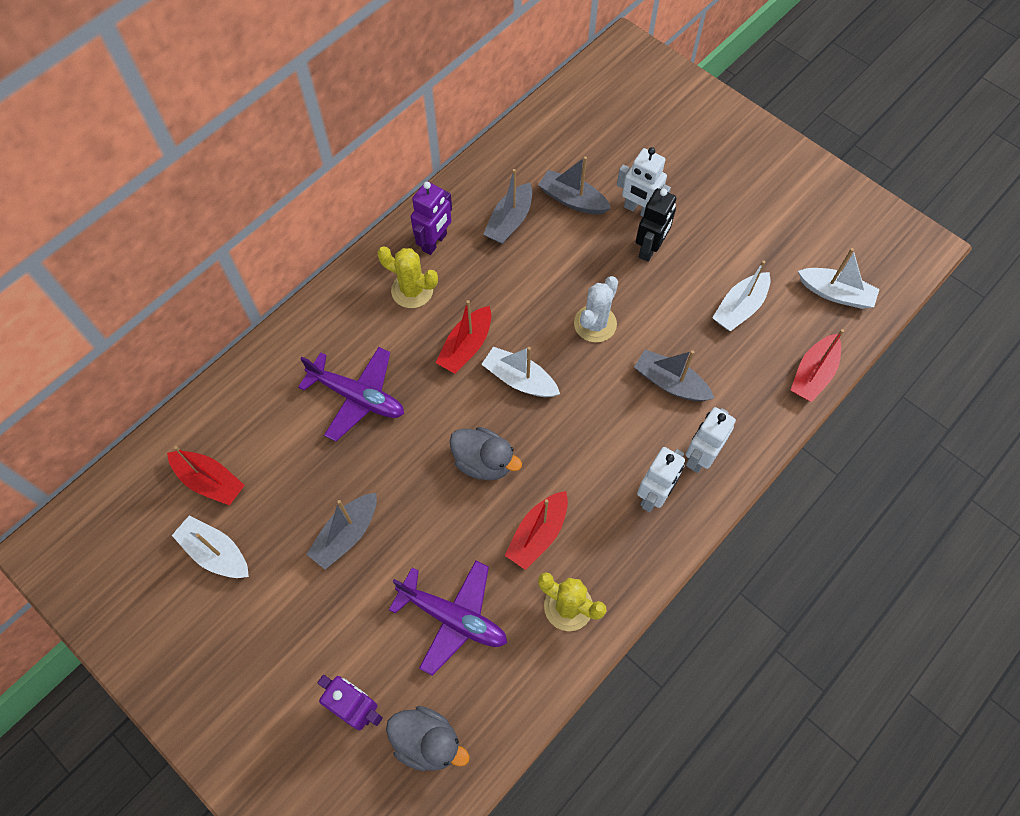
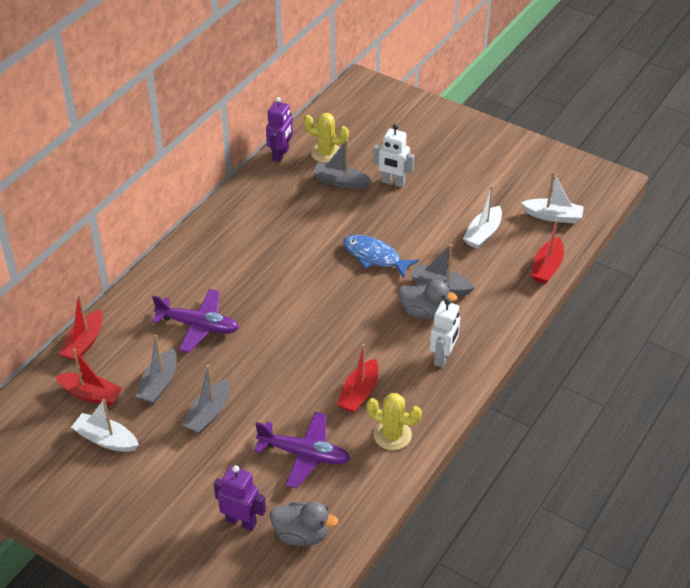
camera: 10 degrees left, 20 degrees down
yellow cactus [377,246,438,308] -> yellow cactus moved to [304,113,349,163]
purple robot [411,181,452,255] -> purple robot moved to [266,97,293,162]
red boat [435,300,491,374] -> red boat moved to [58,294,103,361]
grey duck [449,427,522,480] -> grey duck moved to [398,280,457,320]
white boat [481,347,560,397] -> none
grey boat [483,169,532,244] -> grey boat moved to [135,334,177,404]
white cactus [574,276,618,343] -> blue fish [343,235,419,278]
black robot [636,188,676,262] -> none
white robot [685,407,736,473] -> none

